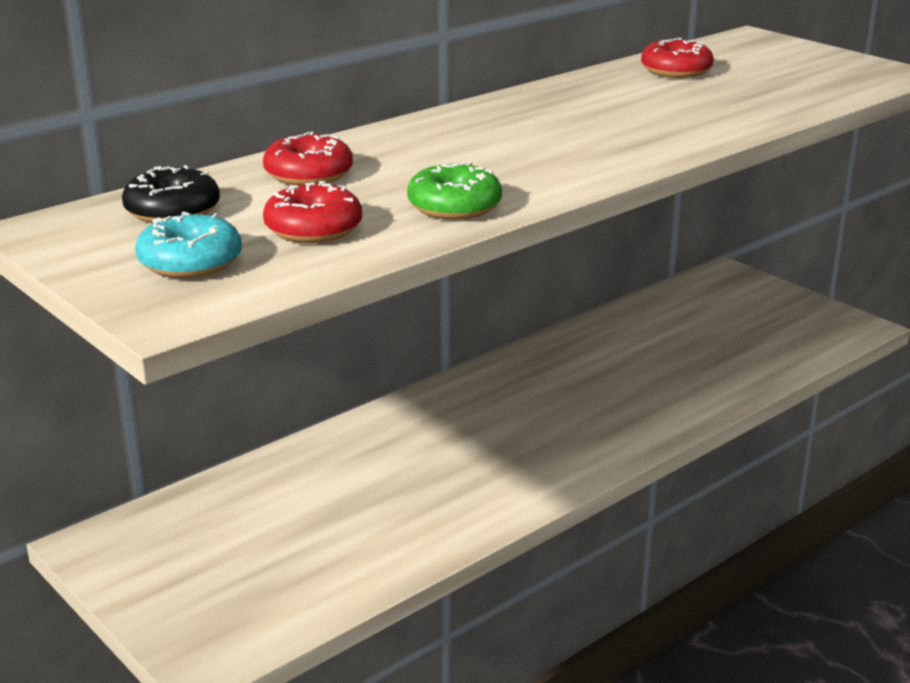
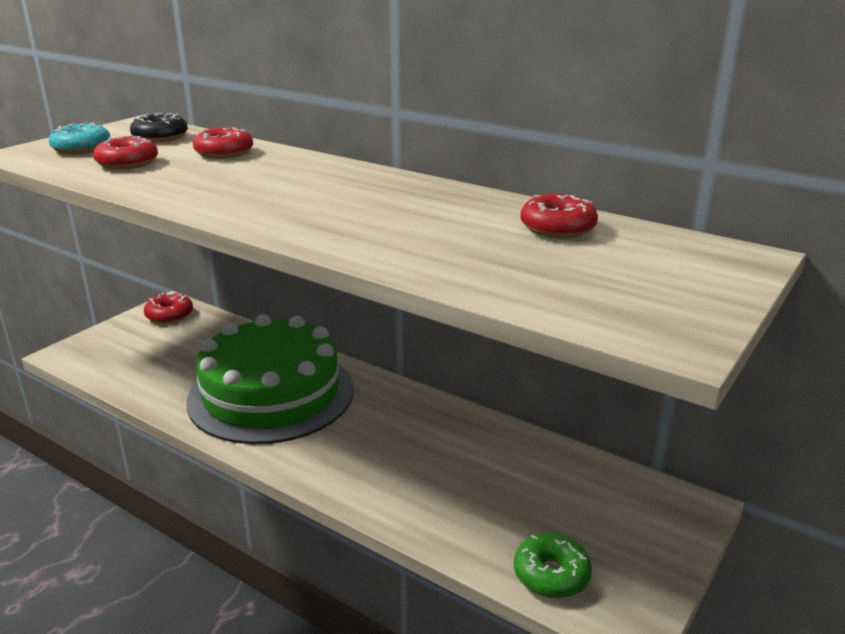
camera: 75 degrees right, 0 degrees up
green donut [407,162,502,220] -> green donut moved to [514,534,592,598]
none -> red donut [144,293,193,324]
none -> green cake [187,314,354,444]

